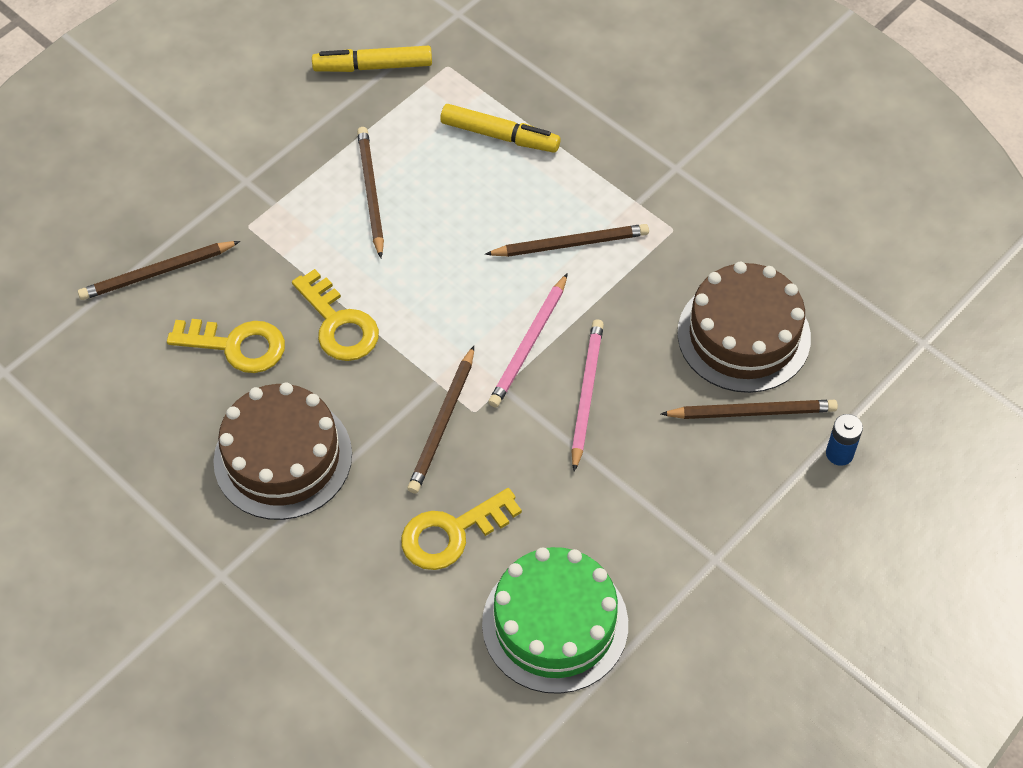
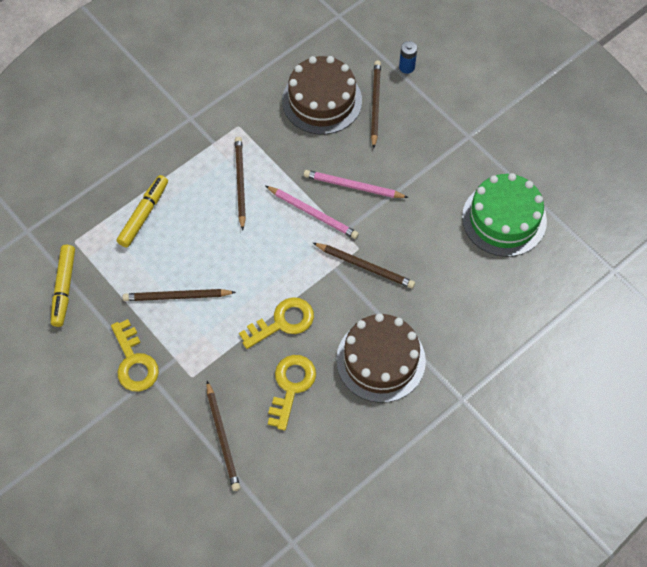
camera: 85 degrees left, 5 degrees up
yellow key [401,488,522,570] -> yellow key moved to [111,319,159,392]

